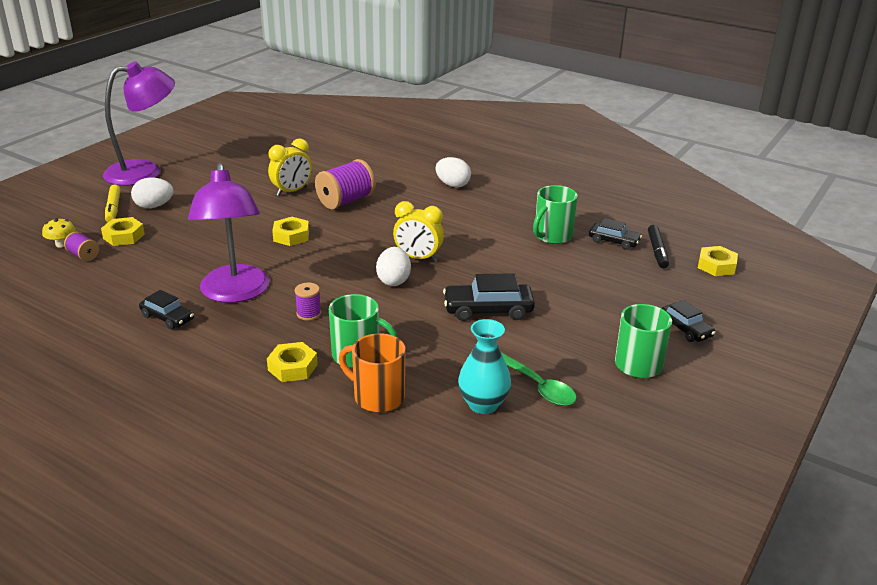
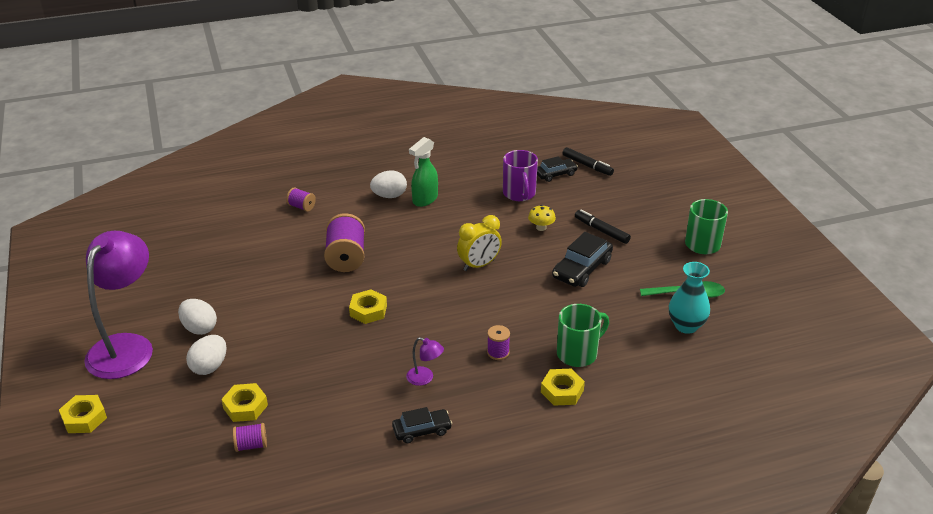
camera: 50 degrees left, 5 degrees up
yellow mushroom [42,218,75,248] -> yellow mushroom moved to [528,205,556,231]
yellow marker [105,185,121,222] -> none
purple lamp [188,163,270,303] -> purple lamp [406,337,444,386], size x0.40
yellow clock [268,138,312,196] -> none
orange mug [339,333,405,412] -> none
white egg [376,247,411,286] -> white egg moved to [178,299,217,335]
green mug [533,185,578,244] -> purple mug [503,150,538,201]
black car [661,300,715,342] -> none
yellow nut [698,246,738,276] -> yellow nut moved to [59,395,107,433]
none -> purple spool [286,188,316,212]
none -> green spray bottle [409,137,438,207]
none -> black marker [575,209,631,244]

